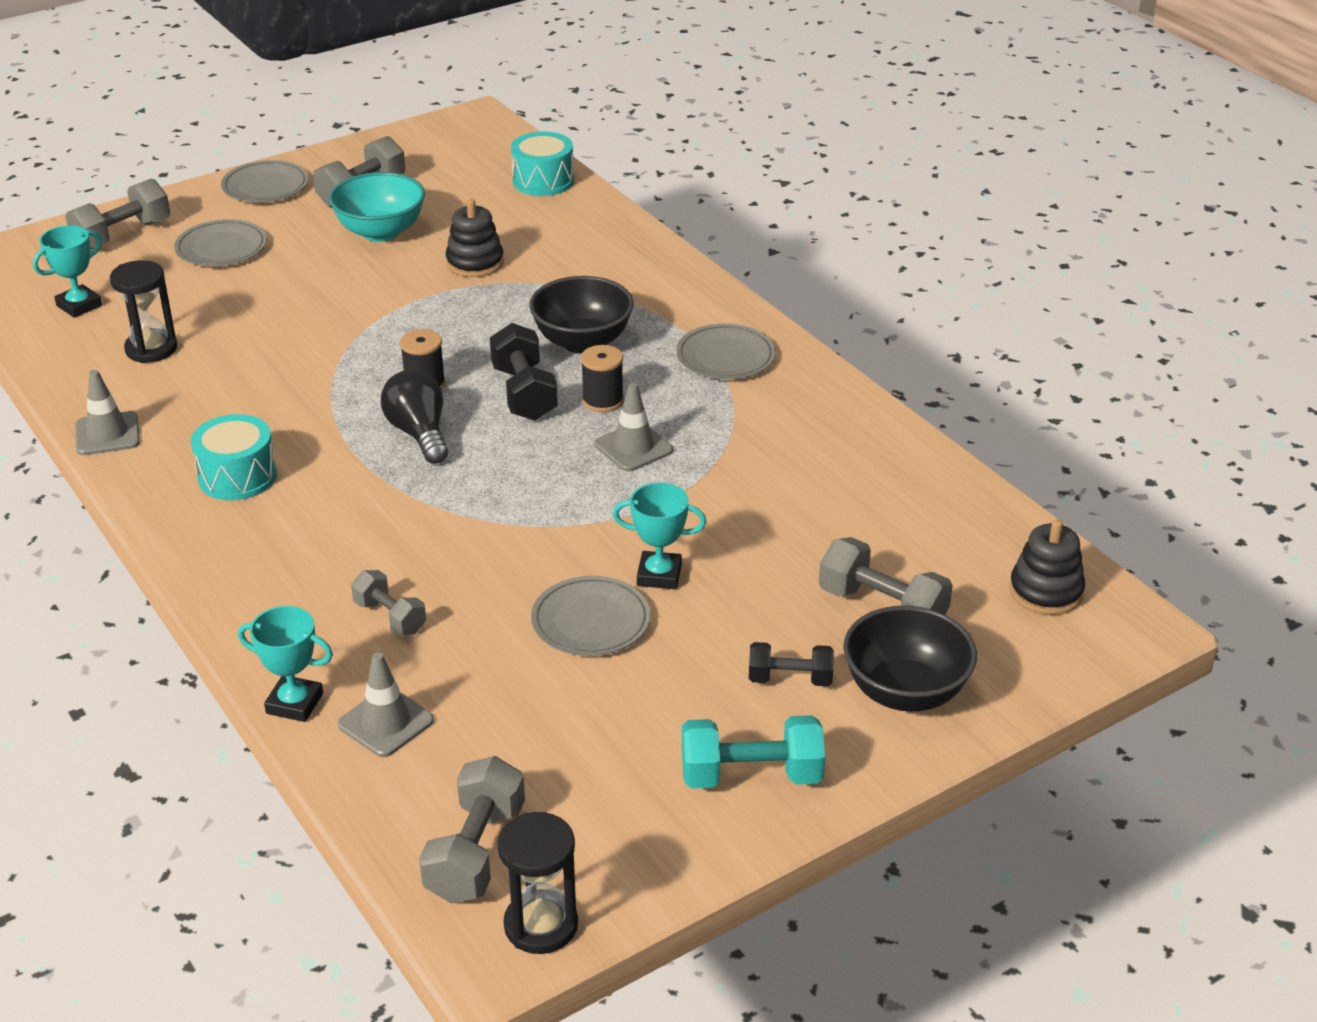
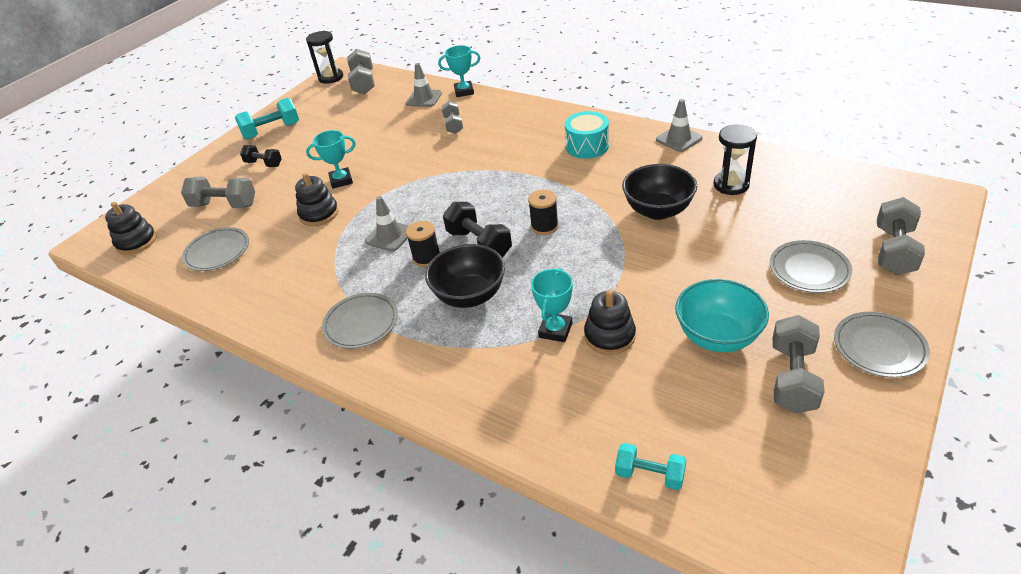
camera: 160 degrees right, 5 degrees up
turquoise trophy [33,225,102,318] -> turquoise trophy moved to [531,268,573,342]
grey dumbbell [351,570,426,635] -> grey dumbbell turned 60 degrees clockwise [442,101,463,134]
black light bulb [381,369,448,464] -> none
turquoise drum [511,131,574,196] -> turquoise dumbbell [615,443,687,490]
grey plate [531,576,651,656] -> grey plate moved to [182,227,249,271]
black dumbbell [749,642,834,686] -> black dumbbell turned 45 degrees clockwise [240,145,282,167]
black bowl [843,606,977,712] -> black bowl moved to [622,164,697,220]
none -> black stacking toy [295,173,339,226]

